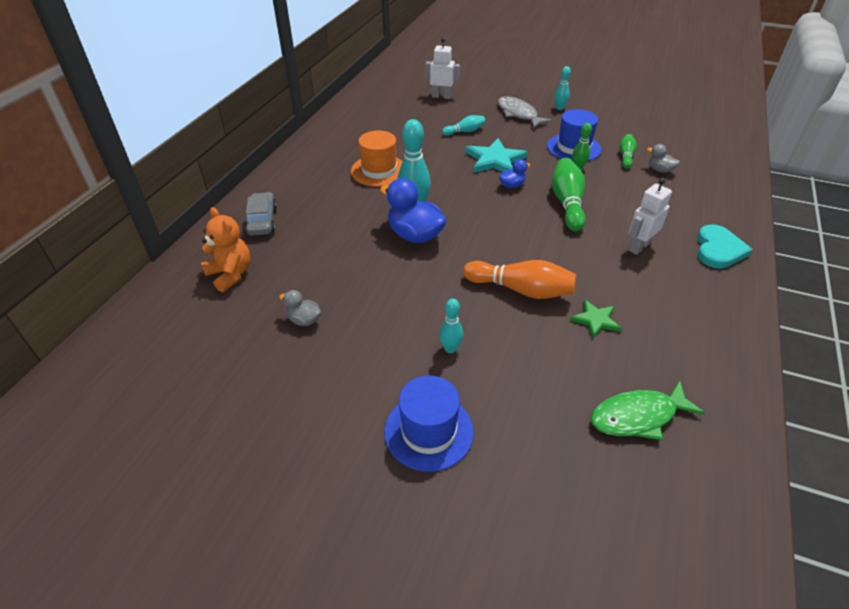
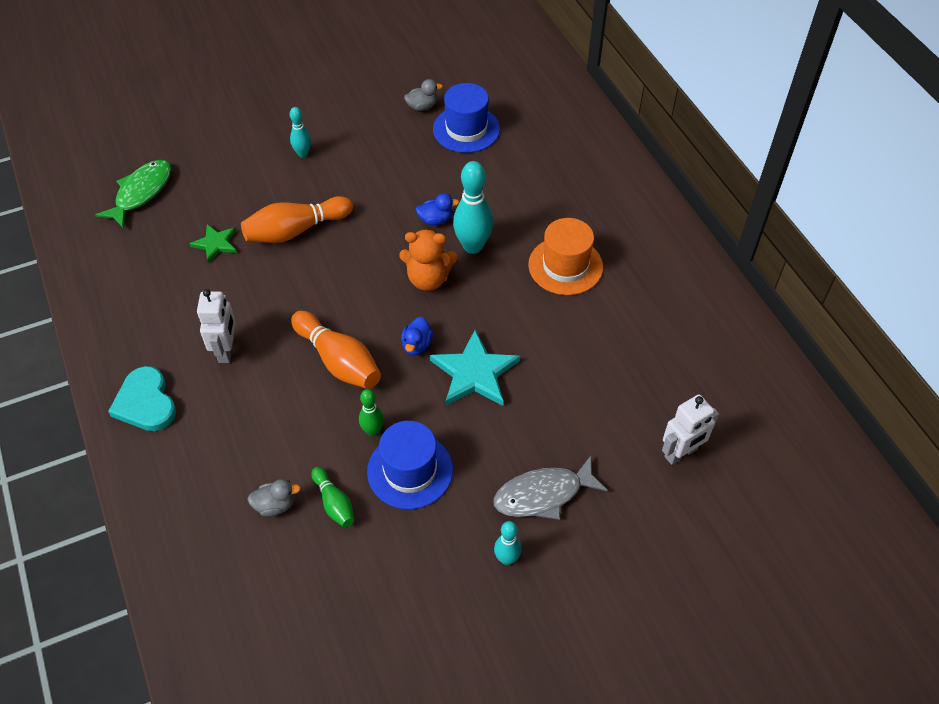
camera: 135 degrees right, 10 degrees up
orange teddy bear [201,207,250,292] -> orange teddy bear moved to [399,229,457,291]
grey car [245,192,277,236] -> none
blue duck [380,178,446,243] -> blue duck [416,193,459,225], size x0.51
blue hat [384,375,474,472] -> blue hat moved to [433,83,500,153]
turquoise bowling pin [442,115,485,136] -> none
grey fish [498,96,552,128] -> grey fish turned 150 degrees clockwise [493,456,608,520]
green bowling pin [552,158,586,232] -> orange bowling pin [291,311,381,389]

